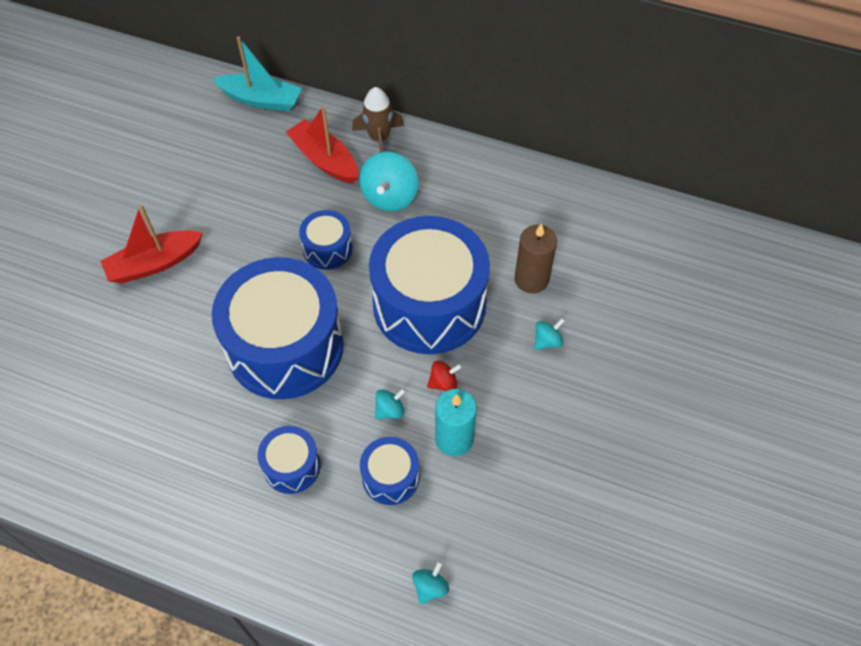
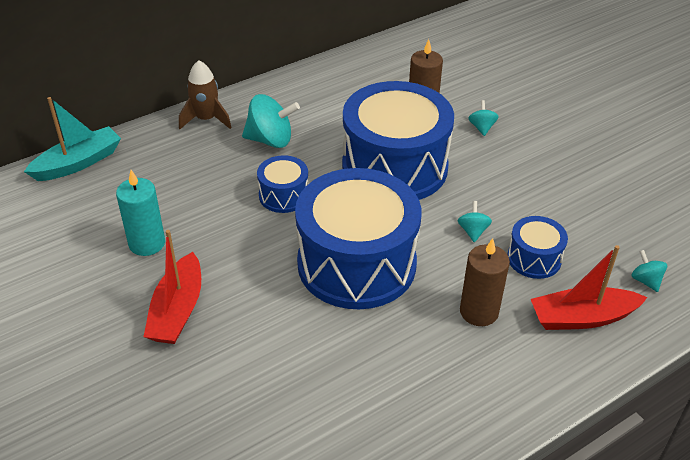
camera: 55 degrees left, 15 degrees down
blue drum [258,426,320,494] -> brown candle [460,238,510,326]
red boat [286,106,358,184] -> red boat moved to [531,245,648,330]
turquoise spinning top [359,152,418,211] -> turquoise spinning top turned 45 degrees counterclockwise [242,94,300,148]
red spinning top [427,361,462,391] -> none
turquoise candle [435,389,477,456] -> turquoise candle moved to [116,170,165,256]

